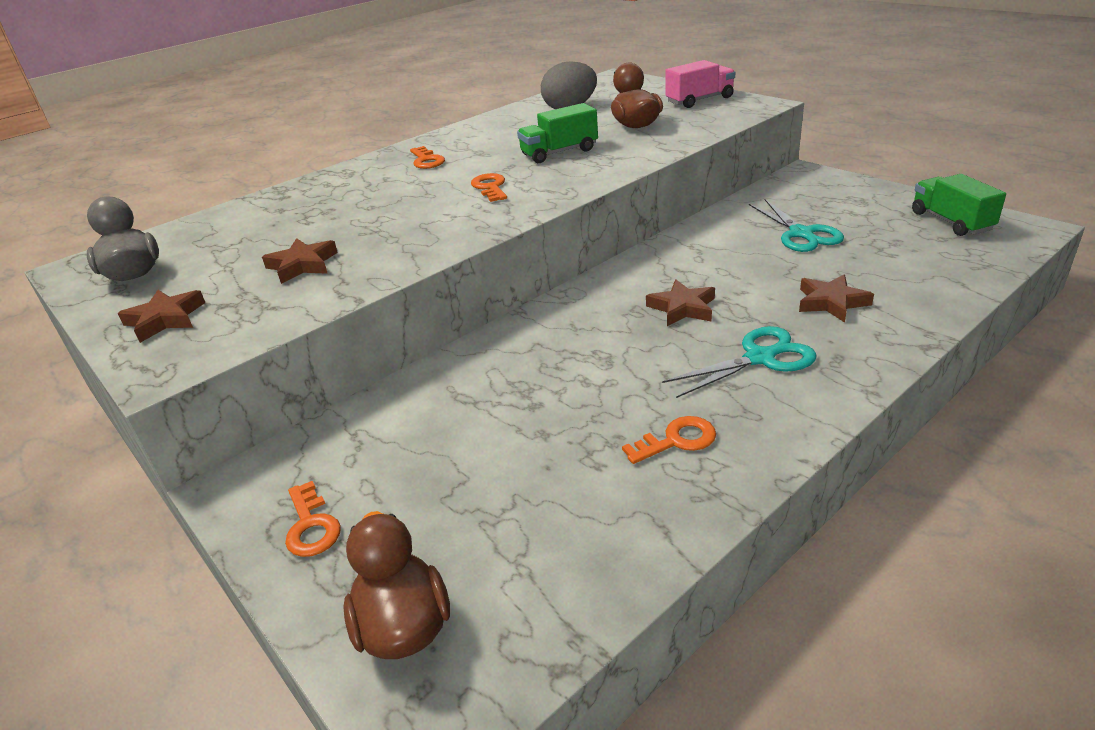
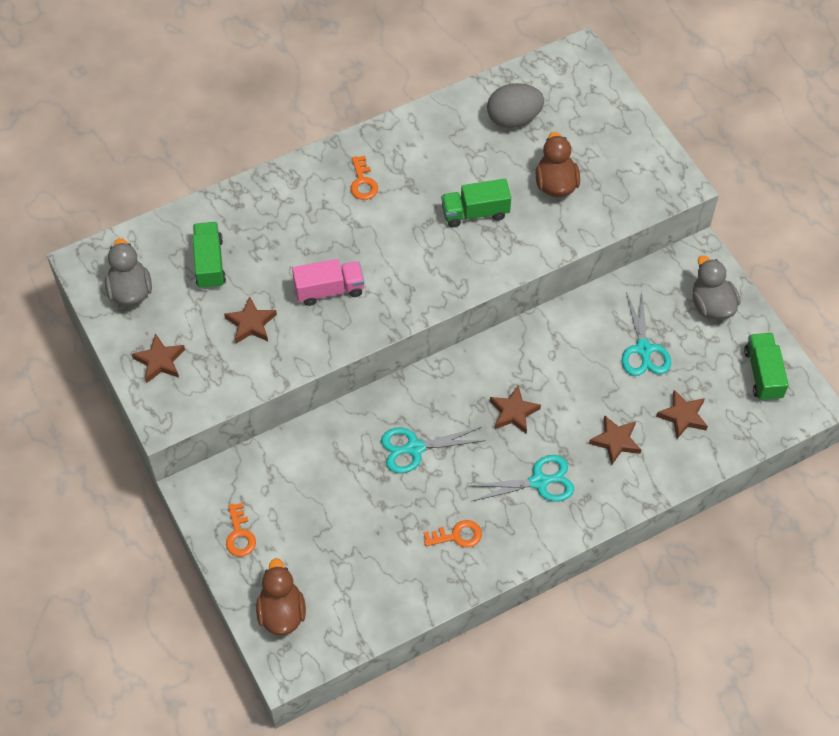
camera: 10 degrees right, 25 degrees up
orange key [471,173,507,202] -> none
pink truck [665,60,736,108] -> pink truck moved to [292,259,364,306]
none -> green truck [192,222,226,289]
none -> turquoise scissors [381,427,486,474]
none -> brown star [656,390,708,439]
none -> grey duck [693,256,741,320]

